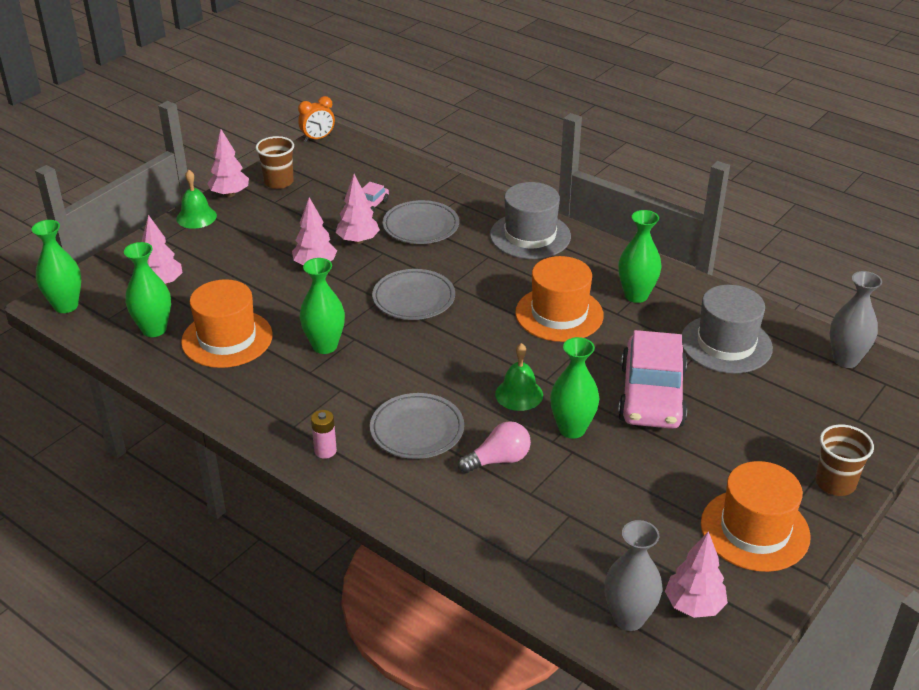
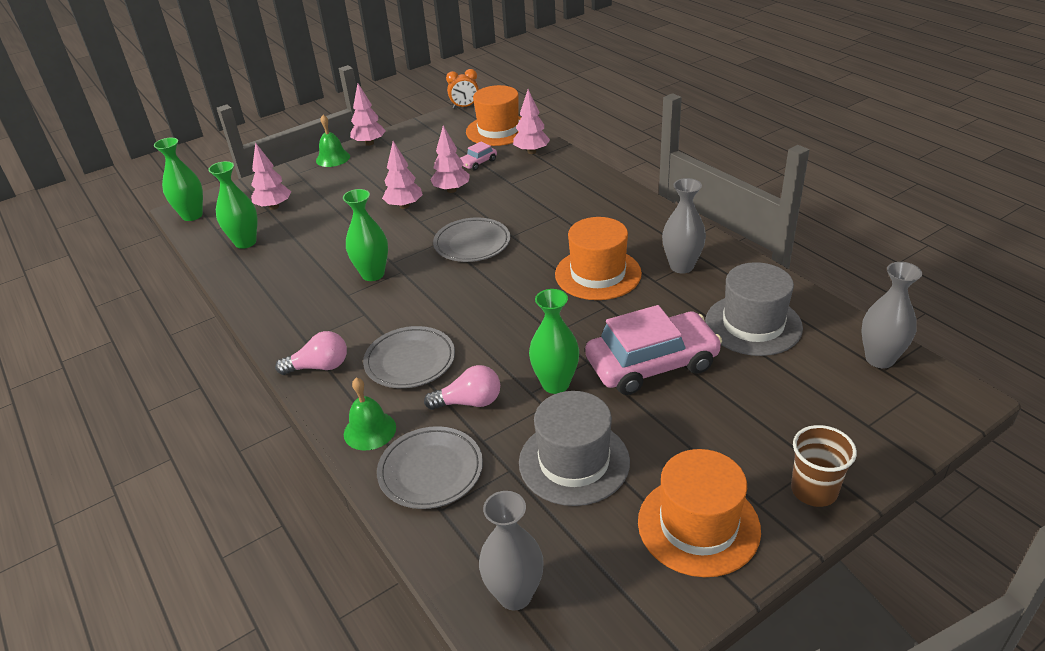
camera: 20 degrees right, 0 degrees up
orange hat [181,279,273,368] -> orange hat moved to [466,85,521,146]
brown cup [256,136,294,189] -> none
pink battery [311,410,337,459] -> pink light bulb [275,331,347,375]
grey plate [383,200,459,244] -> grey plate moved to [377,426,483,509]
grey hat [490,182,571,259] -> grey hat moved to [519,391,630,506]
green bell [495,343,543,411] -> green bell moved to [344,377,396,451]
green vase [618,210,661,303] -> grey vase [662,178,706,274]
pink car [618,330,687,429] -> pink car turned 135 degrees counterclockwise [585,305,722,395]
pink tree [665,531,728,618] -> pink tree moved to [513,89,550,154]

